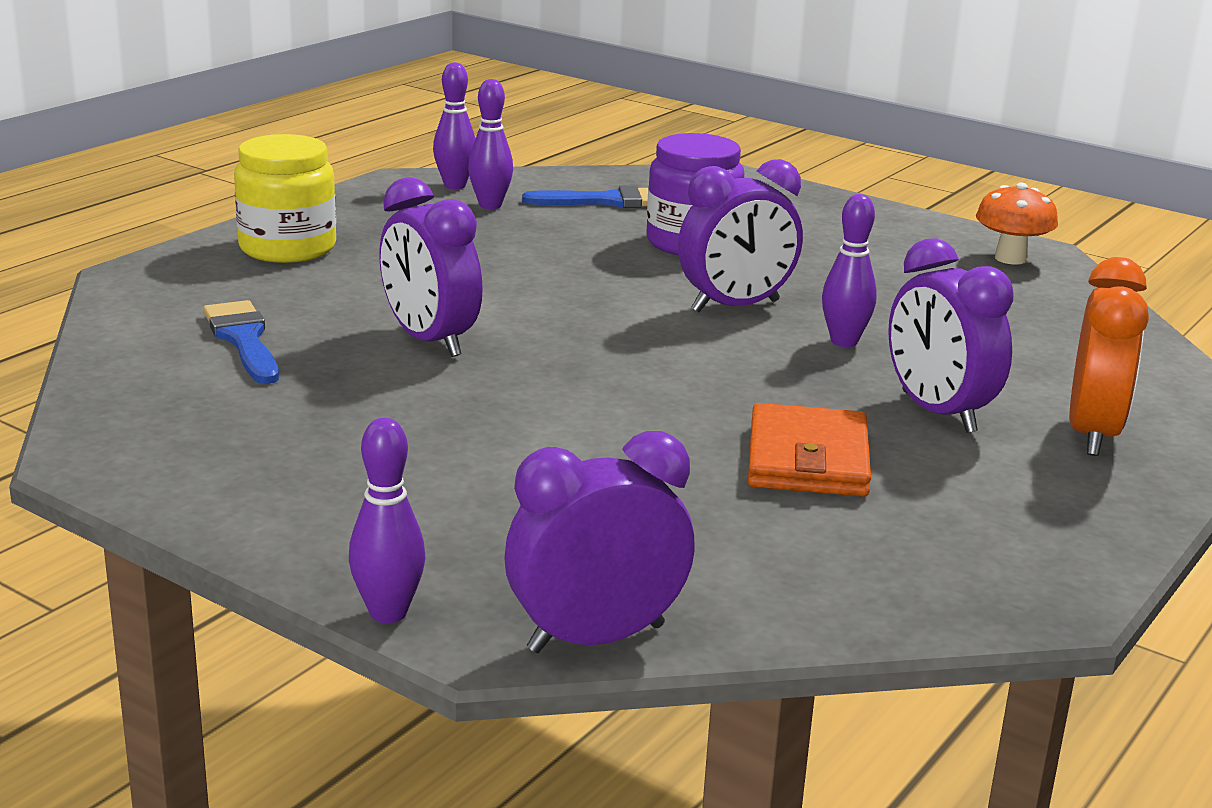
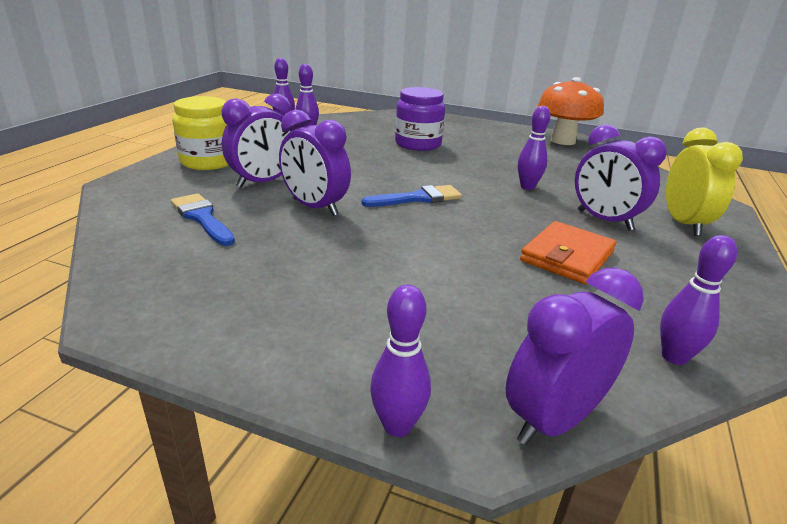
camera: 15 degrees left, 5 degrees up
blue brush [522,186,648,208] -> blue brush moved to [362,185,462,207]
purple clock [678,159,803,312] -> purple clock moved to [222,93,292,188]
orange wallet [748,403,871,497] -> orange wallet turned 45 degrees clockwise [520,221,616,284]
orange mushroom [976,183,1058,265] -> orange mushroom [538,77,604,145], size x1.65
orange clock [1069,257,1149,456] -> yellow clock [666,128,743,236]
none -> purple bowling pin [660,235,737,365]

